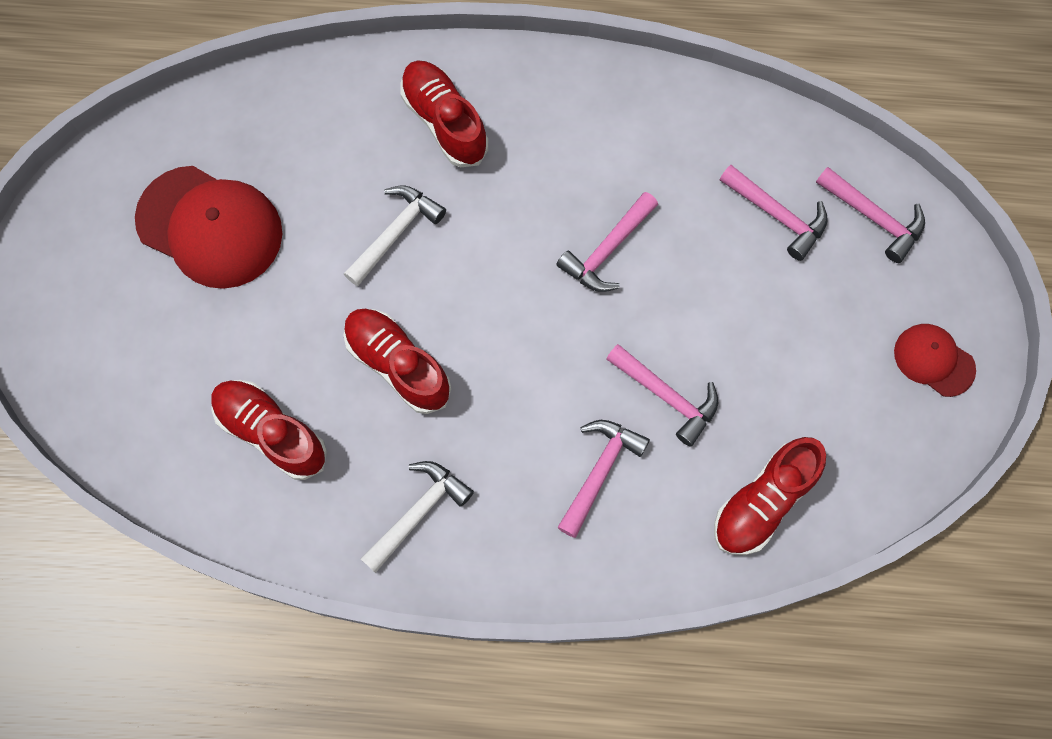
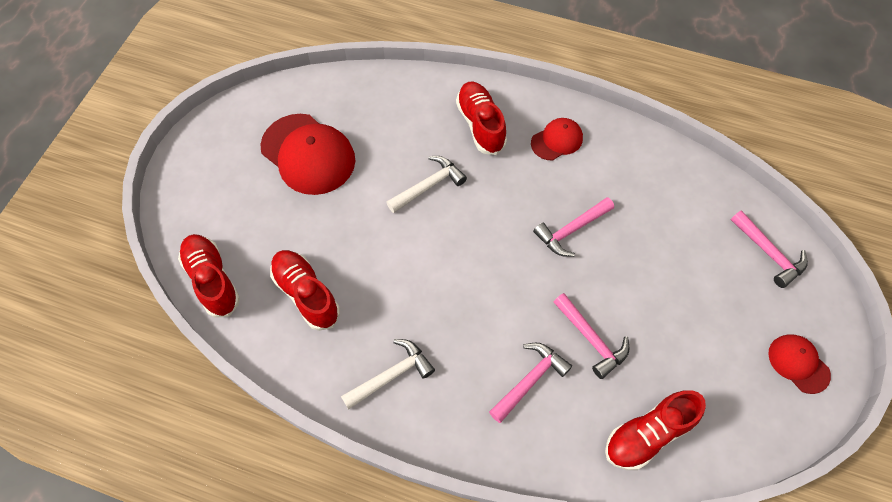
camera: 15 degrees right, 10 degrees down
red shoe [344,309,451,414] -> red shoe moved to [178,234,240,318]
pink hammer [719,165,828,261] -> none
none -> red cap [531,118,583,160]

